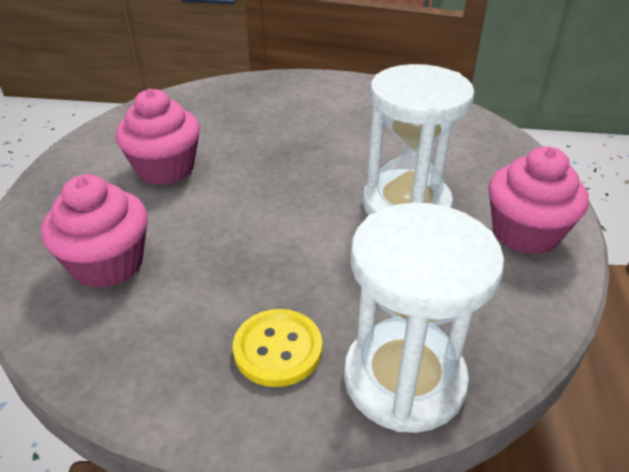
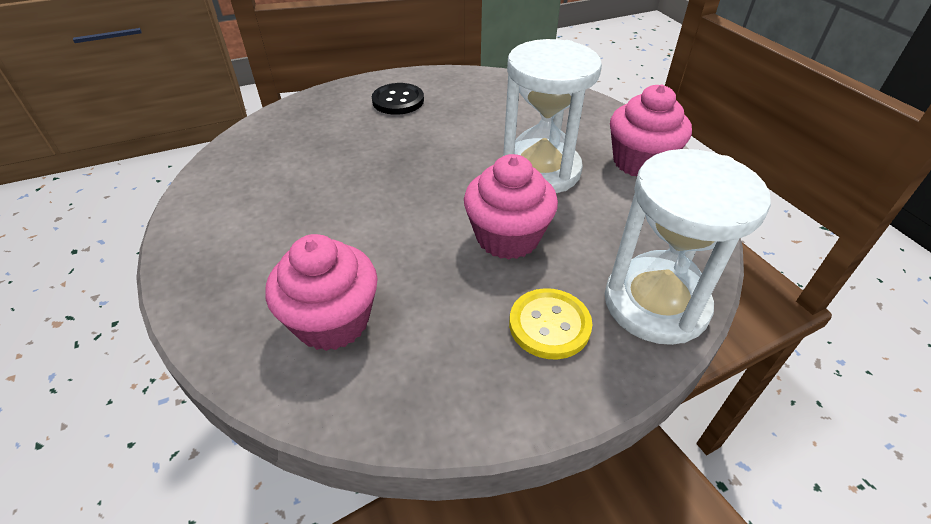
camera: 30 degrees left, 5 degrees up
pink cupcake [115,89,200,185] -> pink cupcake moved to [464,154,558,259]
none -> black button [372,83,424,115]

